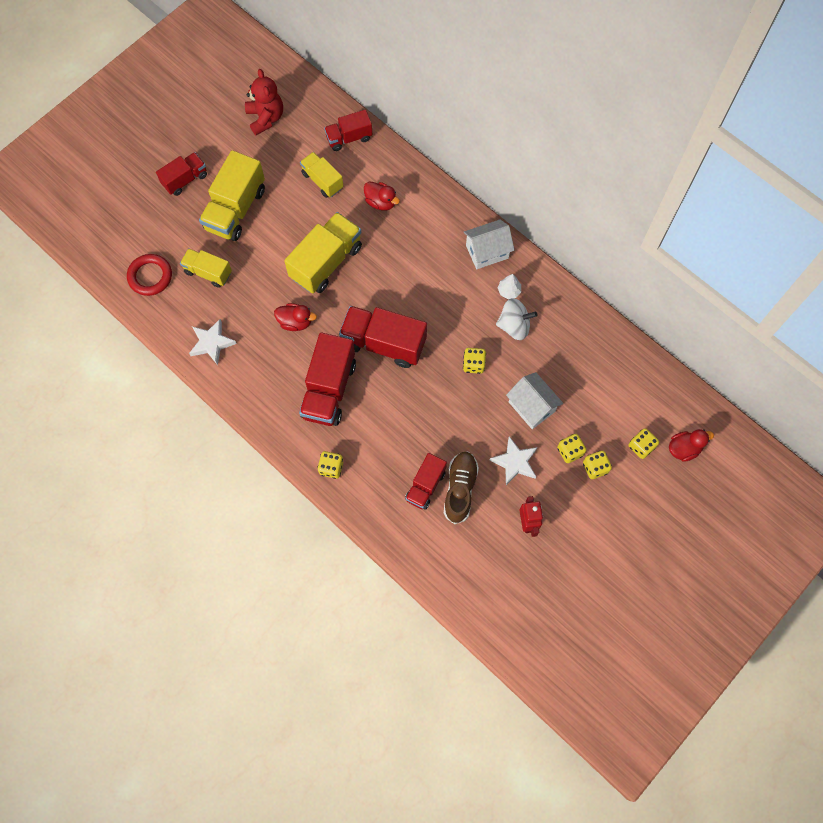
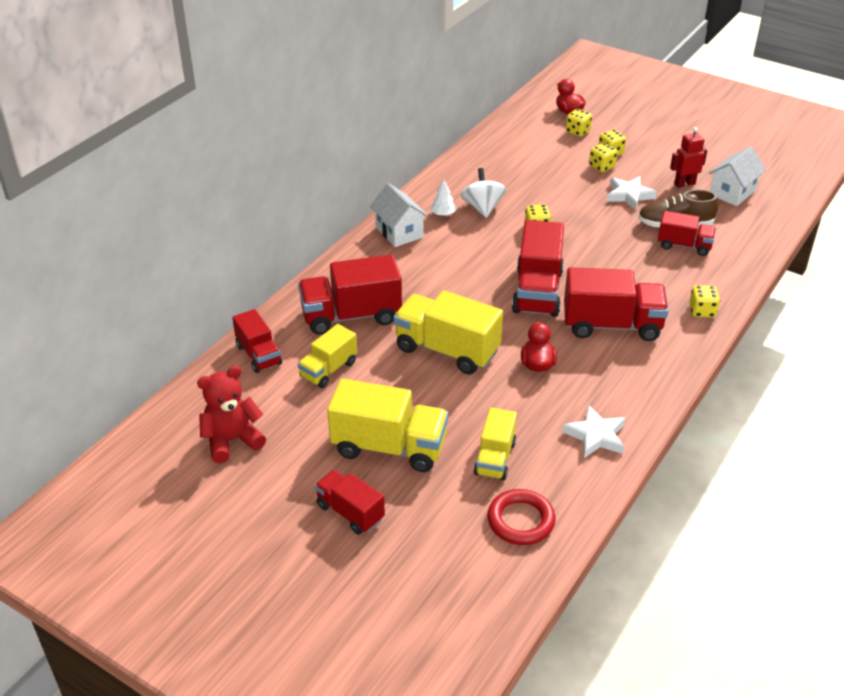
camera: 100 degrees left, 30 degrees down
red duck [364,182,400,211] -> red truck [298,254,402,335]
white house [506,372,563,429] -> white house moved to [709,146,766,206]

